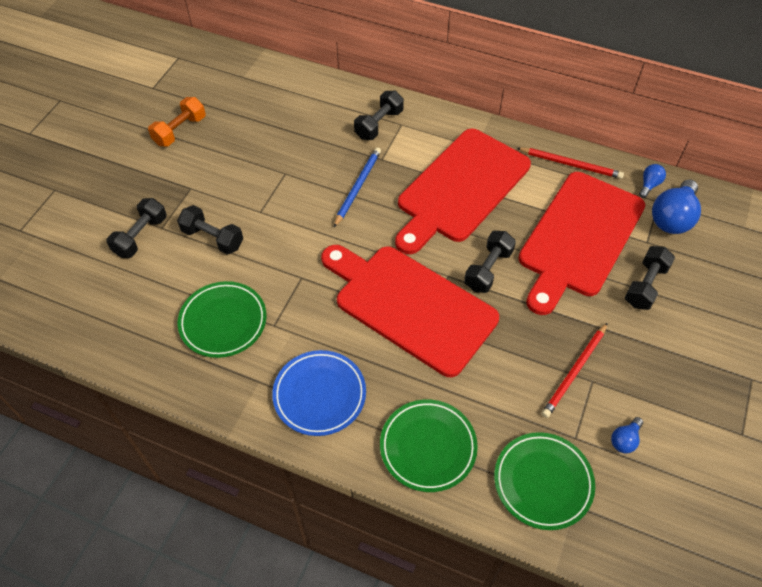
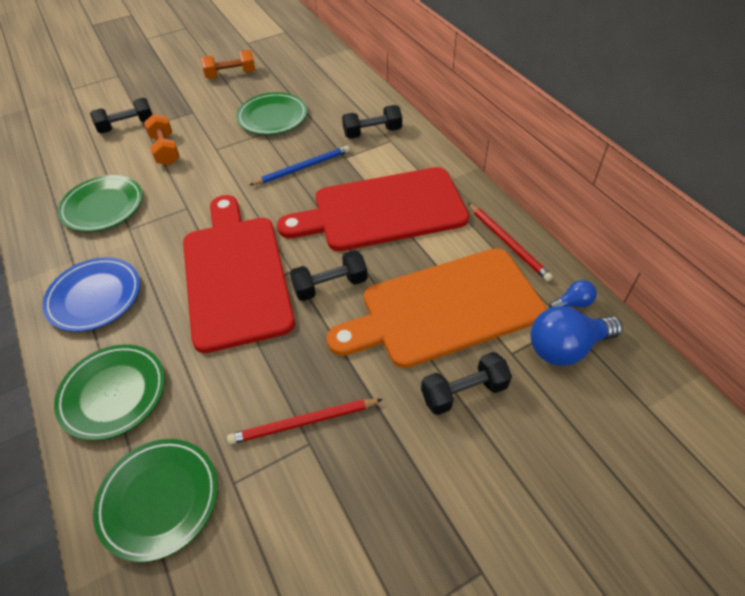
camera: 40 degrees right, 5 degrees down
black dumbbell [177,205,243,255] -> orange dumbbell [144,114,180,165]
red cutting board [518,172,645,315] -> orange cutting board [327,248,547,368]
blue light bulb [611,417,643,453] -> none
none -> green plate [236,92,307,135]

